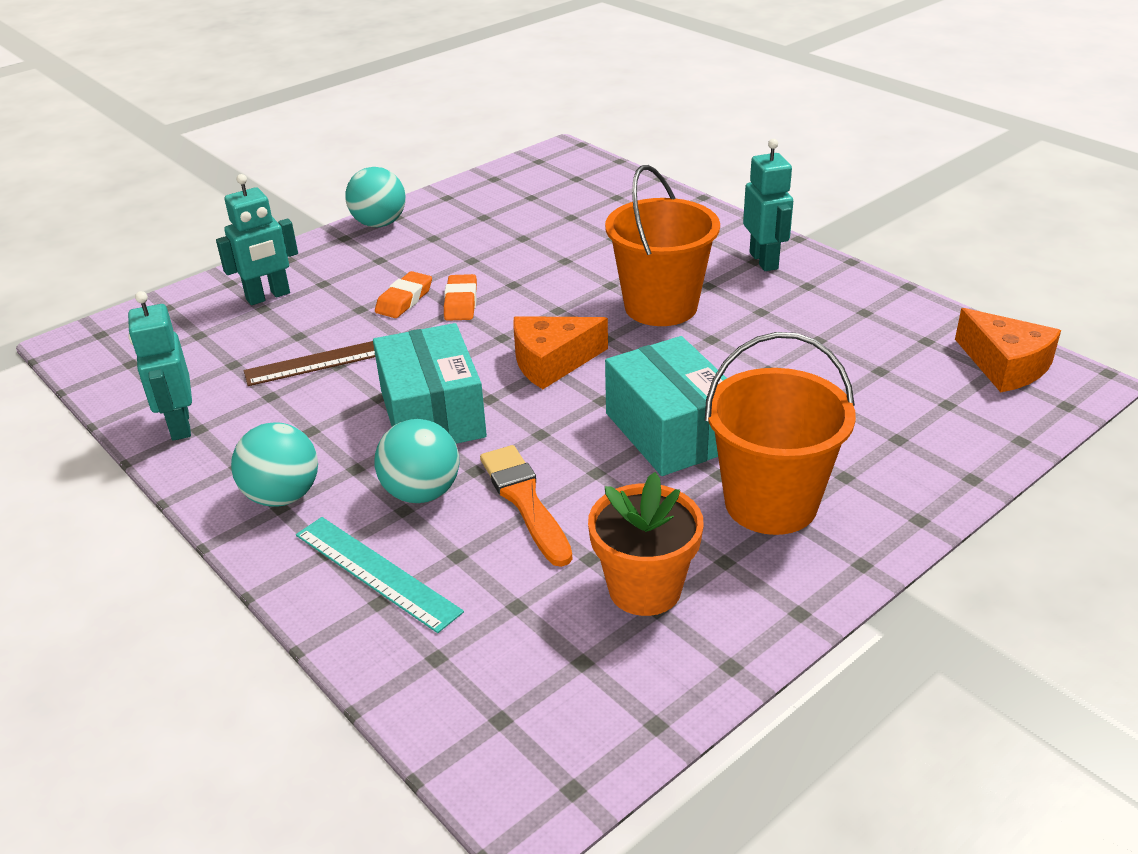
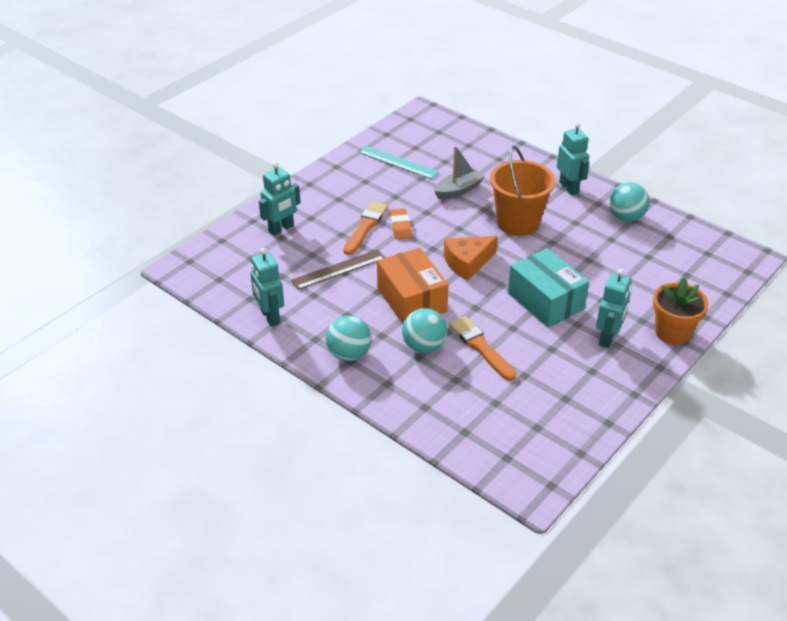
camera: 10 degrees left, 5 degrees up
turquoise ruler [296,517,464,633] -> turquoise ruler moved to [359,146,439,179]
turquoise ball [346,167,406,227] -> turquoise ball moved to [609,182,649,222]
turquoise box [373,323,487,444] -> orange box [377,248,449,324]
orange eraser [375,271,432,318] -> orange brush [343,201,388,255]
orange flower pot [588,472,704,616] -> orange flower pot moved to [653,277,709,345]
orange bucket [705,332,856,535] -> turquoise robot [596,269,631,348]
orange cheese [955,308,1061,392] -> none
none -> grey boat [434,146,485,199]

